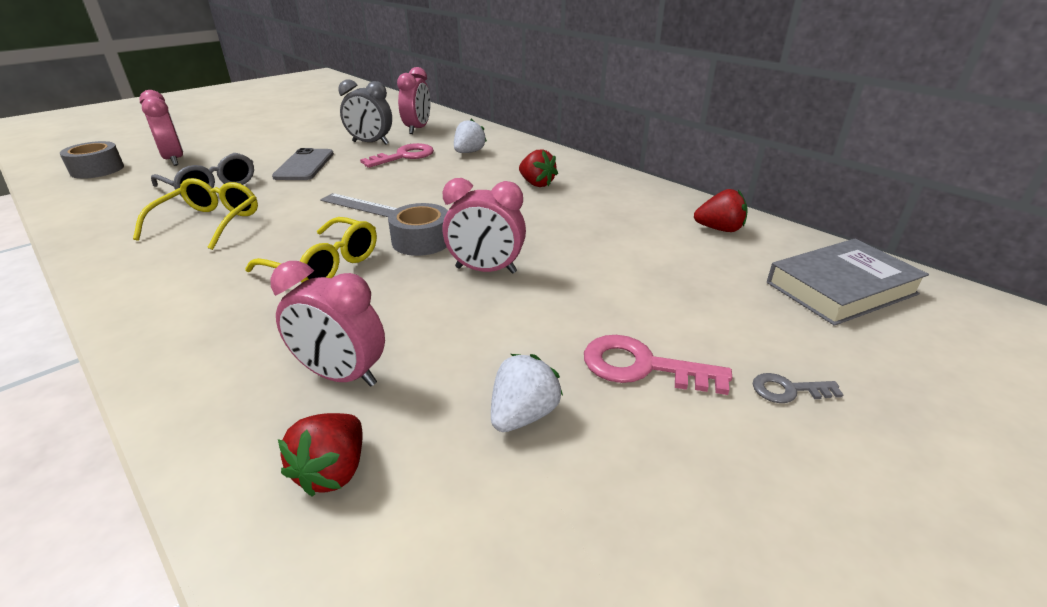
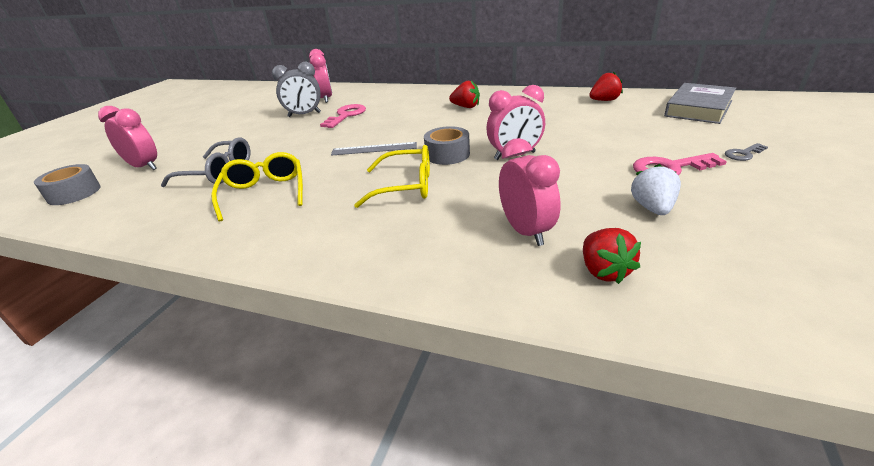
camera: 25 degrees left, 0 degrees up
pink clock [270,261,385,387] -> pink clock turned 105 degrees counterclockwise [499,138,561,246]
grey phone [272,148,334,180] -> none
white strawberry [454,119,487,153] -> none

